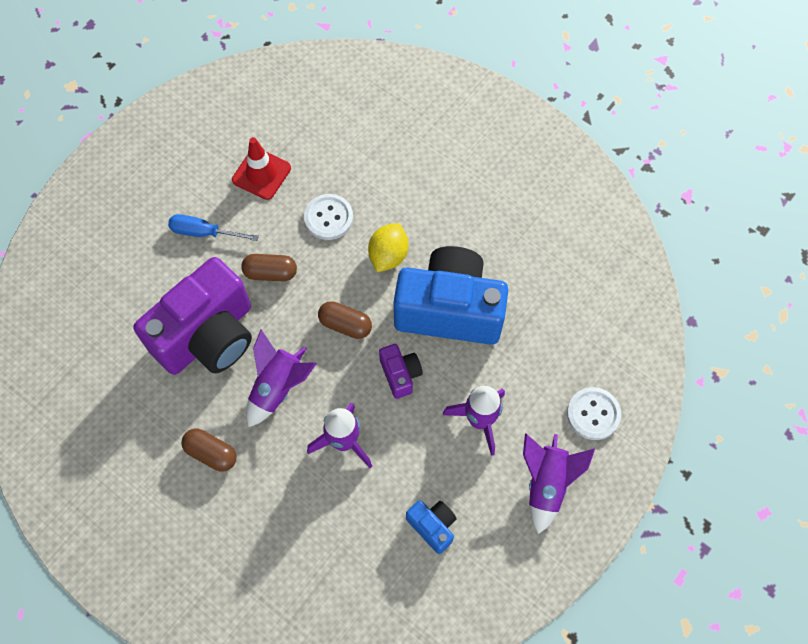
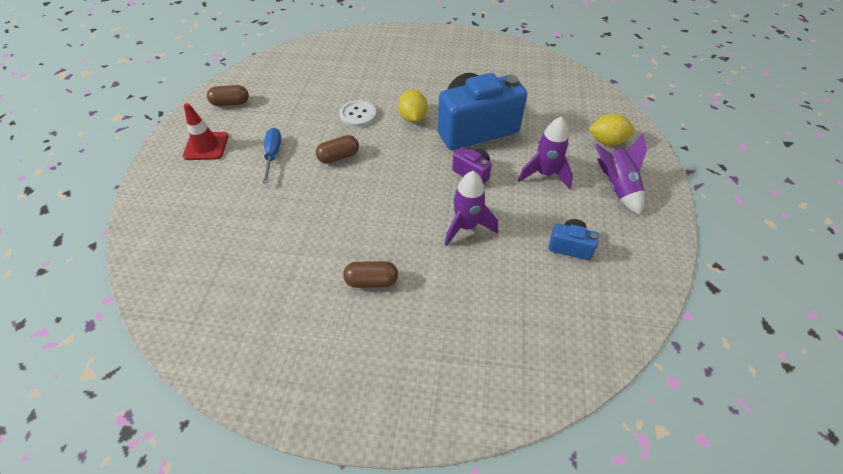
camera: 30 degrees left, 15 degrees down
purple camera [133,257,252,375] -> none
blue screwdriver [168,214,259,241] -> blue screwdriver turned 105 degrees clockwise [262,128,281,183]
red traffic cone [232,137,291,200] -> red traffic cone moved to [183,103,228,160]
purple rocket [246,330,317,427] -> none
brown capsule [318,301,372,339] -> brown capsule moved to [207,85,249,106]
white button [567,387,621,440] -> yellow lemon [589,114,635,145]

